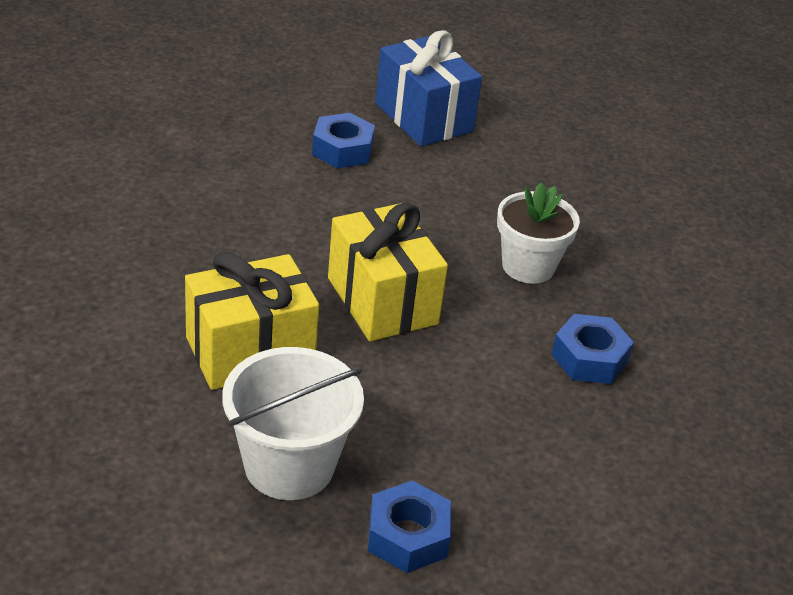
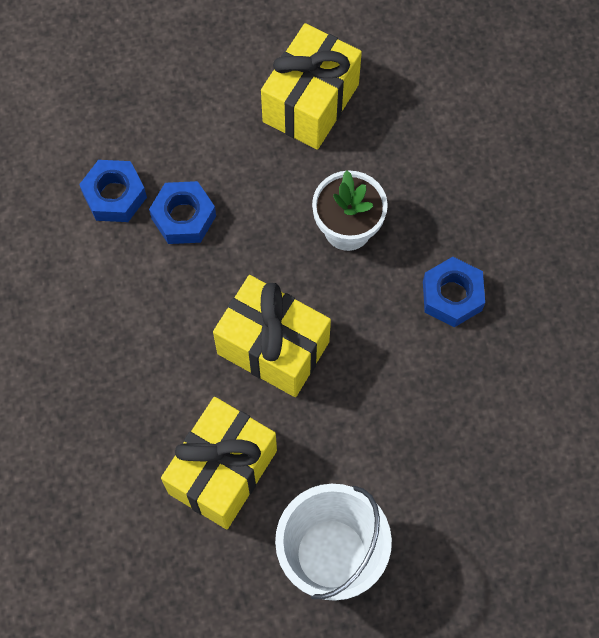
camera: 30 degrees left, 30 degrees up
blue nut [368,480,451,573] -> blue nut moved to [149,181,216,244]
blue gift [375,30,482,146] -> none
none -> yellow gift [261,23,362,150]

